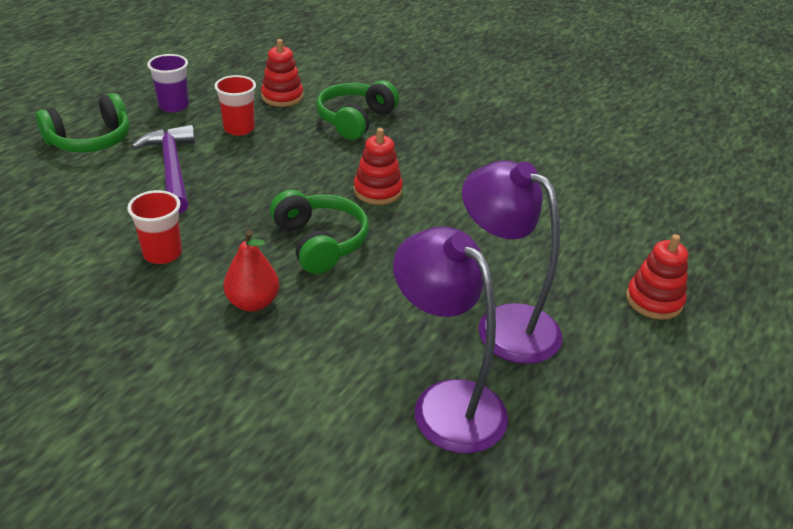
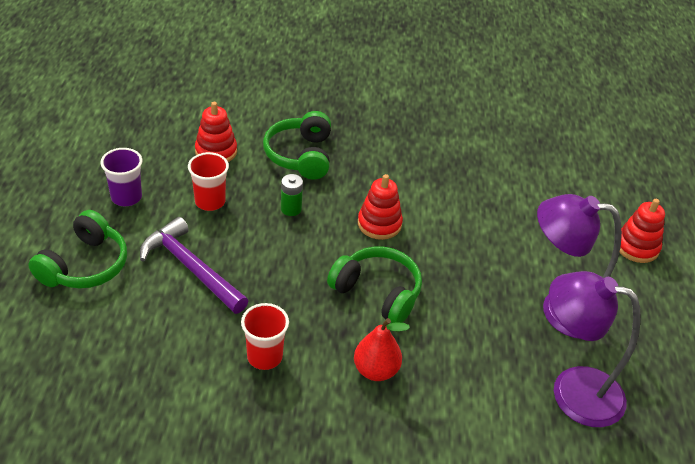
camera: 30 degrees left, 5 degrees up
none -> green battery [281,174,303,216]

